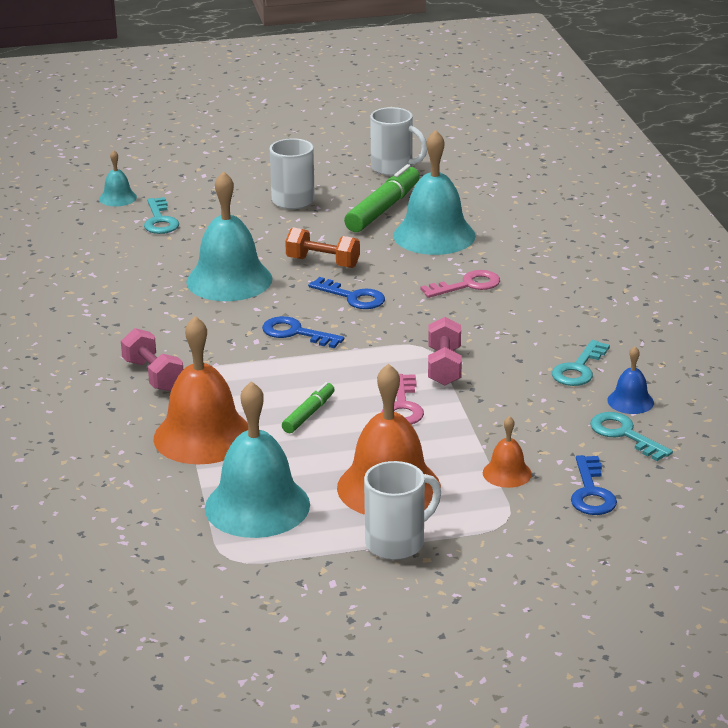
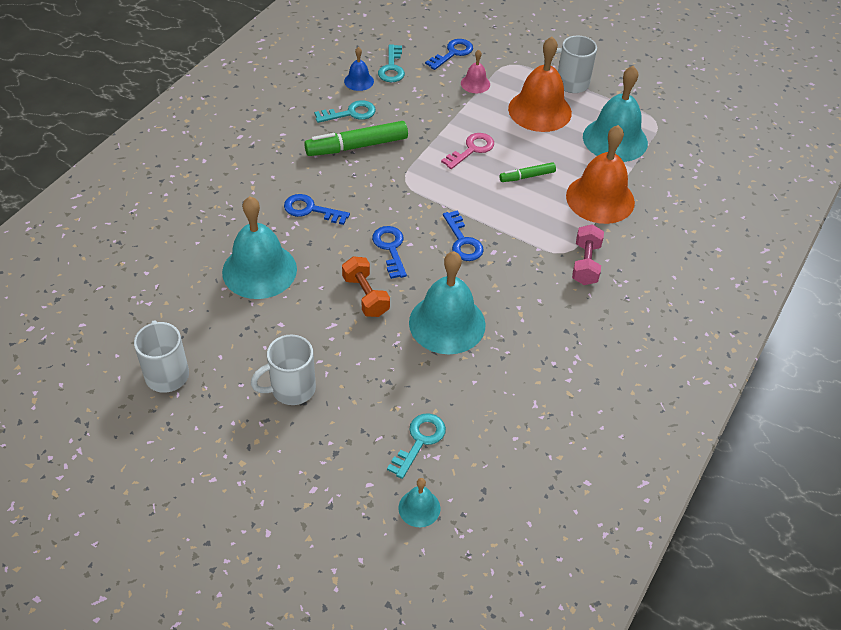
camera: 140 degrees left, 20 degrees up
green marker [344,164,420,232] -> green marker moved to [304,121,408,156]
pink key [420,270,500,298] -> blue key [284,194,350,225]
pink dumbbell [428,317,462,386] -> none
orange bell [483,416,532,488] -> pink bell [461,50,490,93]

